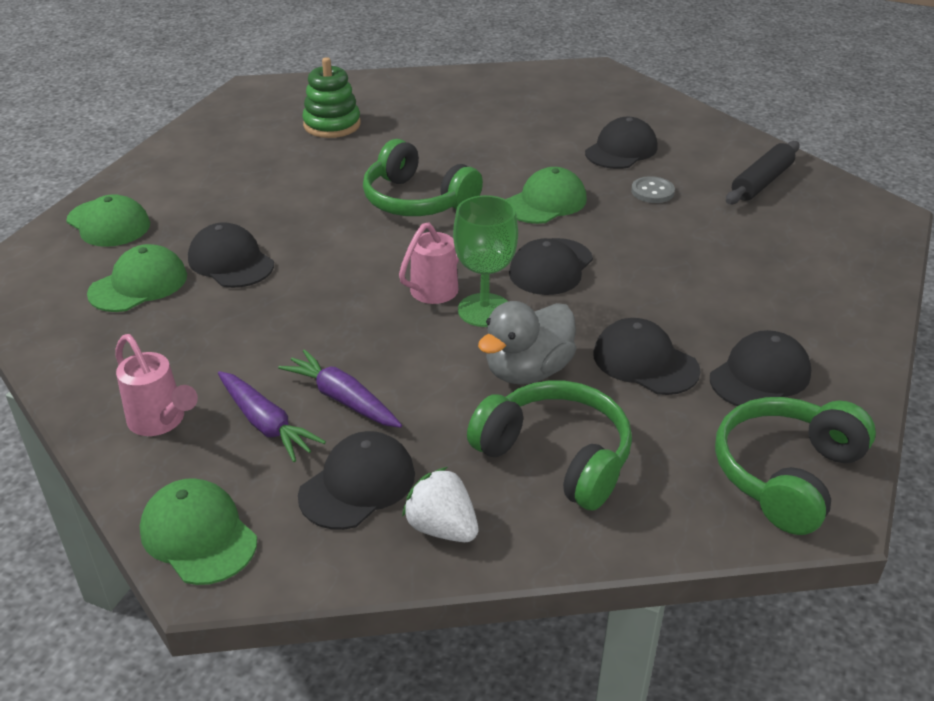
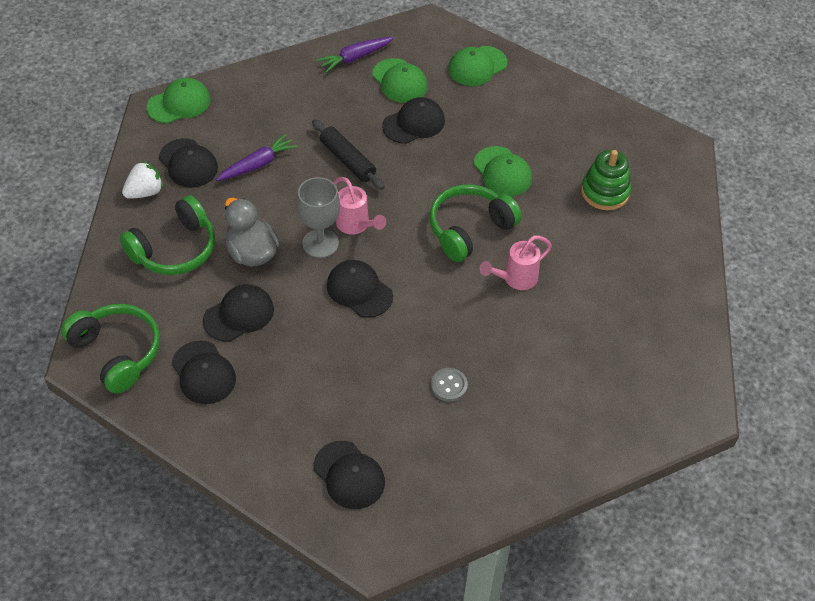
camera: 100 degrees right, 15 degrees up
pink watering can [116,334,198,436] -> pink watering can moved to [479,235,552,290]
purple carrot [218,371,326,462] -> purple carrot moved to [316,37,394,73]
green goblet [453,195,518,327] -> grey goblet [297,177,340,258]
green cap [506,167,587,224] -> green cap moved to [474,146,532,196]
black cap [585,117,658,169] -> black cap moved to [314,441,385,509]
black rolling pin [726,141,800,204] -> black rolling pin moved to [312,119,385,190]

